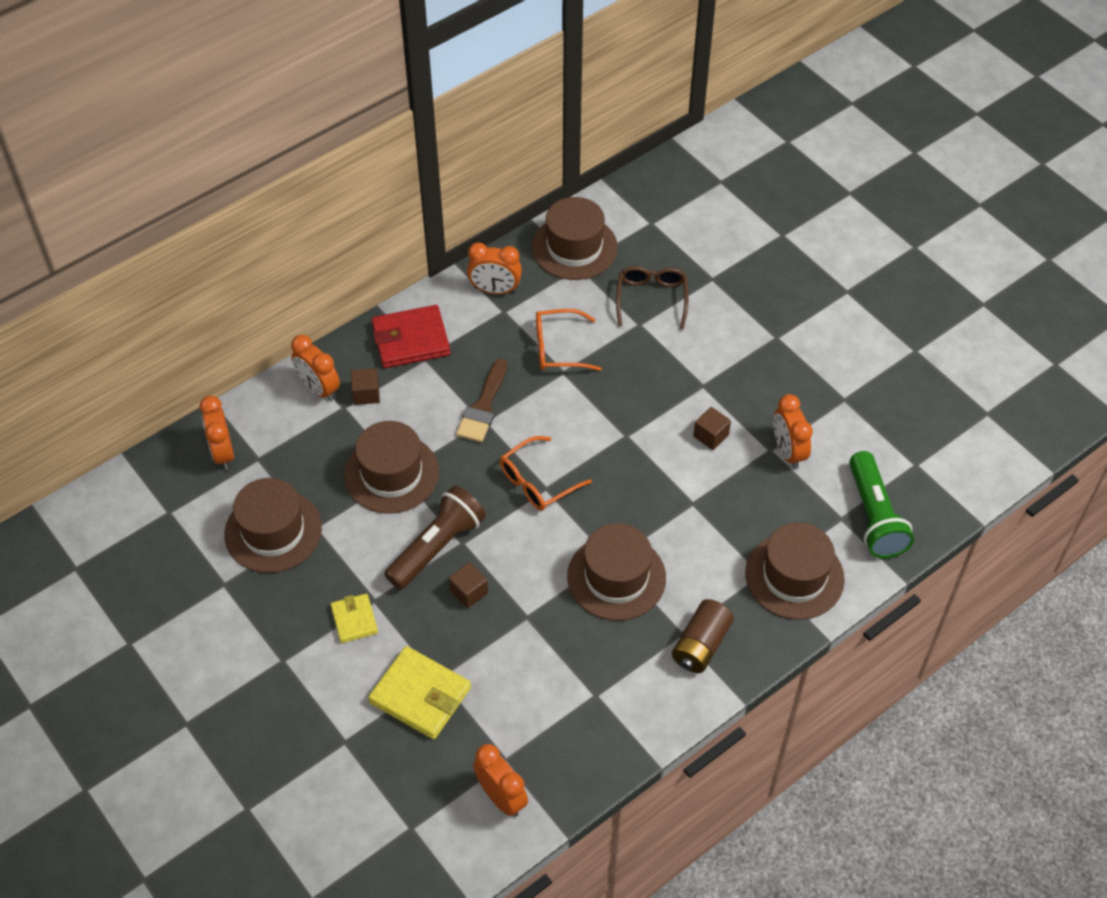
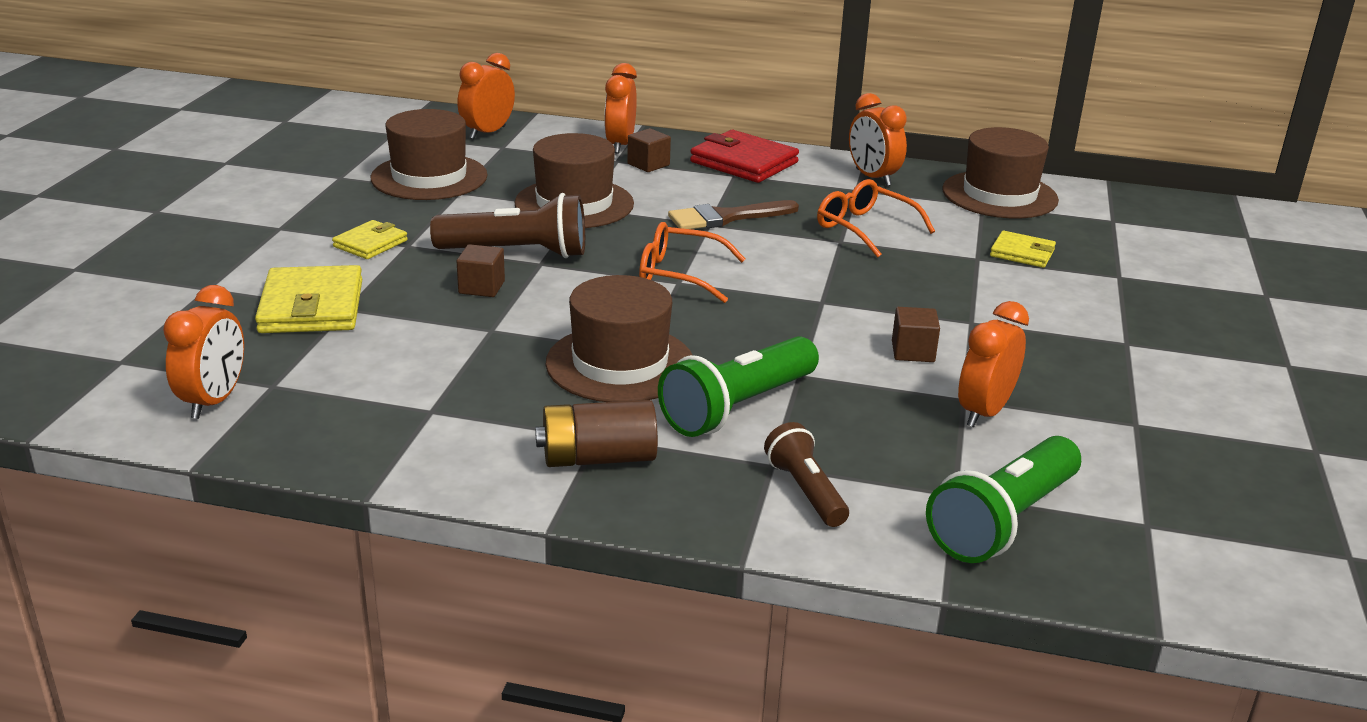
camera: 50 degrees right, 25 degrees down
brown glasses [616,266,688,330] -> yellow wallet [990,231,1056,268]
brown hat [745,522,845,620] -> brown flashlight [764,422,849,527]
none -> green flashlight [658,336,819,437]

